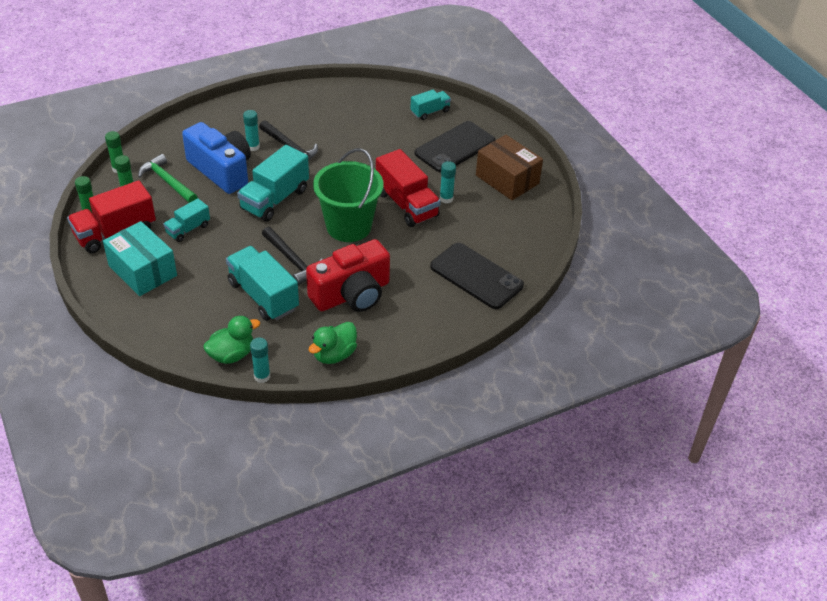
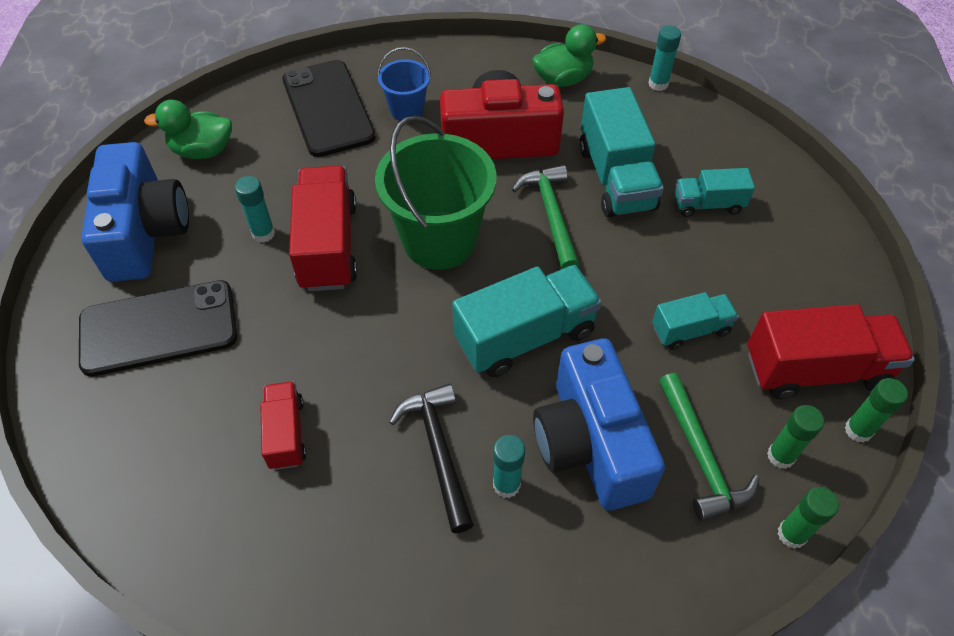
camera: 150 degrees left, 10 degrees up
turquoise box [103,221,177,296] -> none
green duck [203,316,260,364] -> green duck moved to [144,100,232,159]
black hammer [262,227,323,285] -> green hammer [512,165,580,269]
turquoise truck [410,90,451,120] -> turquoise truck moved to [675,168,755,217]
brown box [476,135,543,200] -> blue camera [81,142,189,282]
none -> red truck [260,381,306,470]
none -> blue bucket [377,47,431,121]

